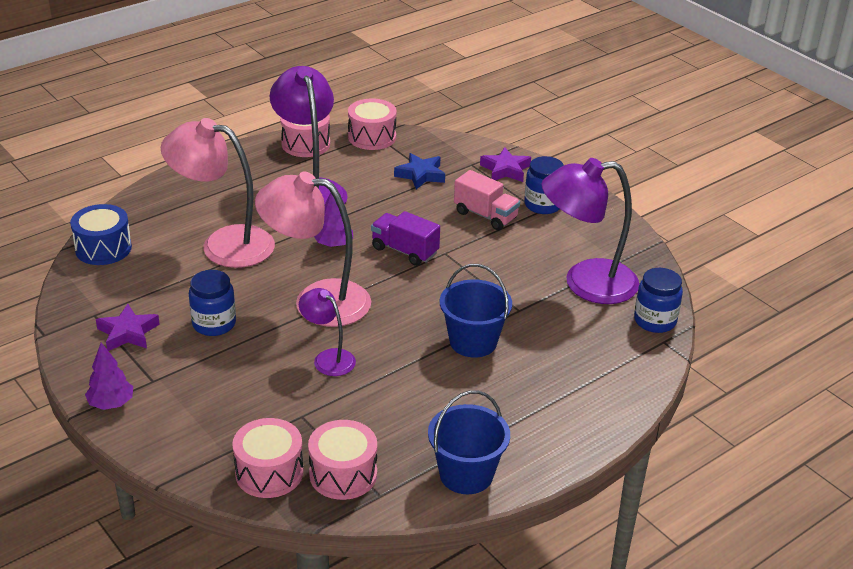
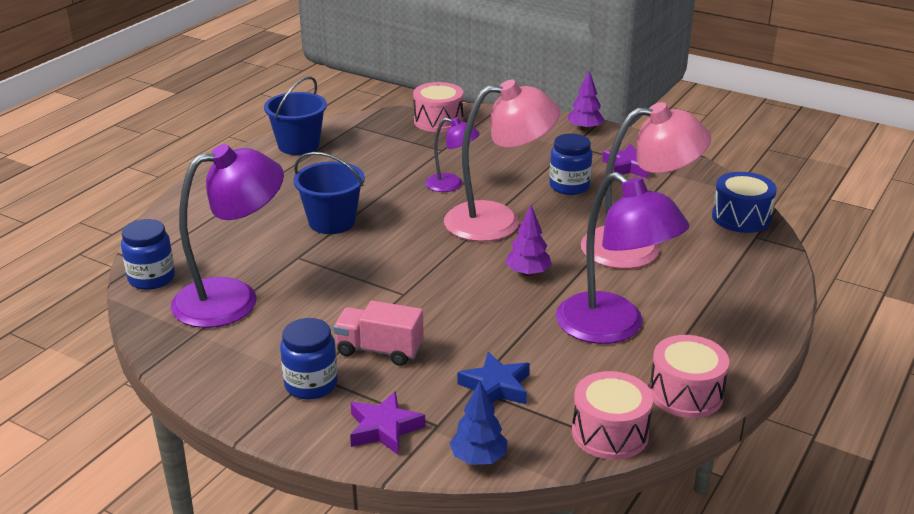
camera: 160 degrees right, 5 degrees down
pink drum [308,420,377,500] -> none
purple truck [371,211,440,266] -> none
none -> blue tree [450,381,508,465]

